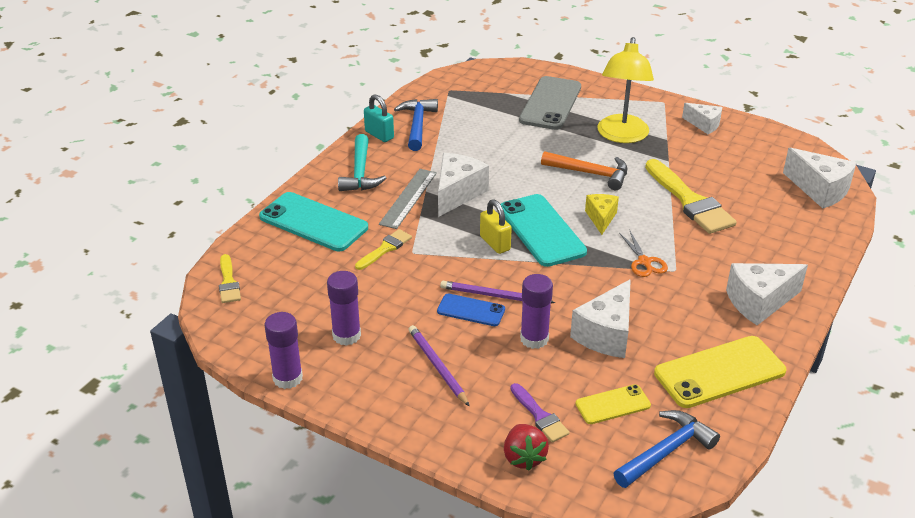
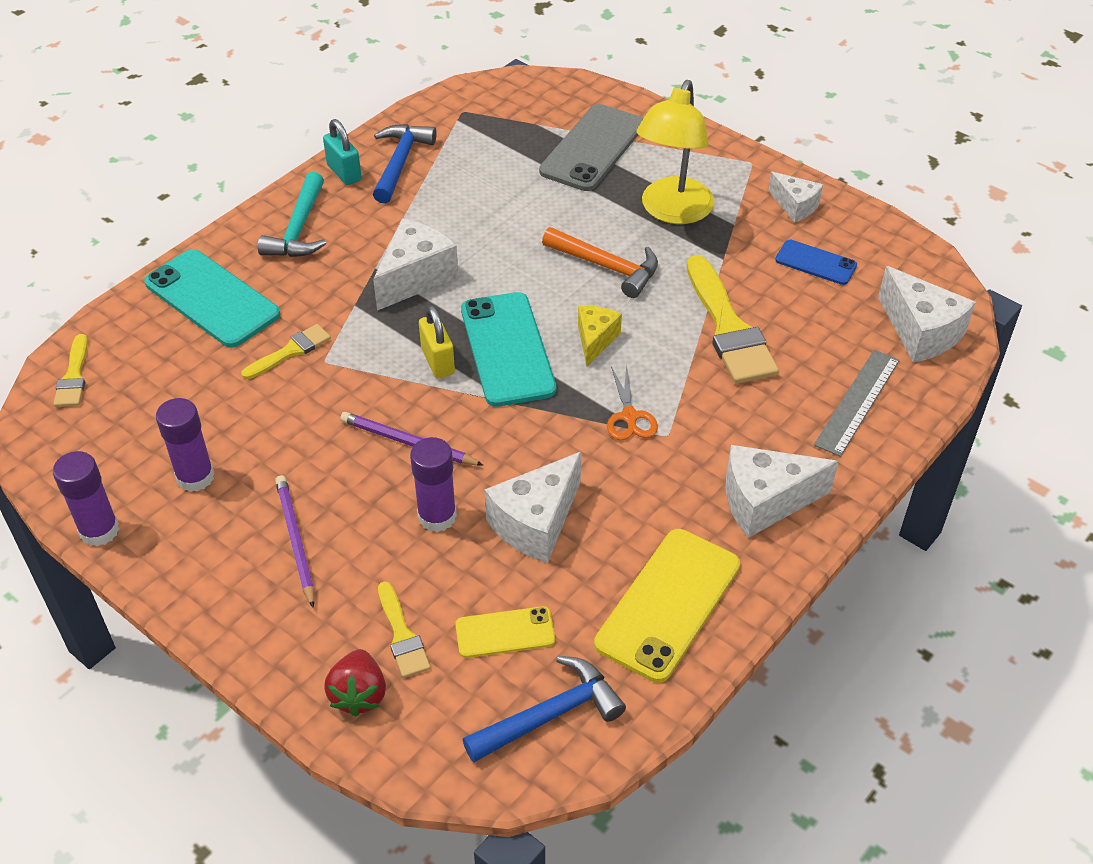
camera: 10 degrees right, 10 degrees up
grey ruler [379,169,437,229] -> grey ruler moved to [814,350,900,457]
blue phone [437,294,505,326] -> blue phone moved to [775,240,857,285]
purple brush [511,383,570,442] -> yellow brush [378,581,431,678]
yellow phone [654,336,786,408] -> yellow phone turned 45 degrees counterclockwise [594,529,740,683]

